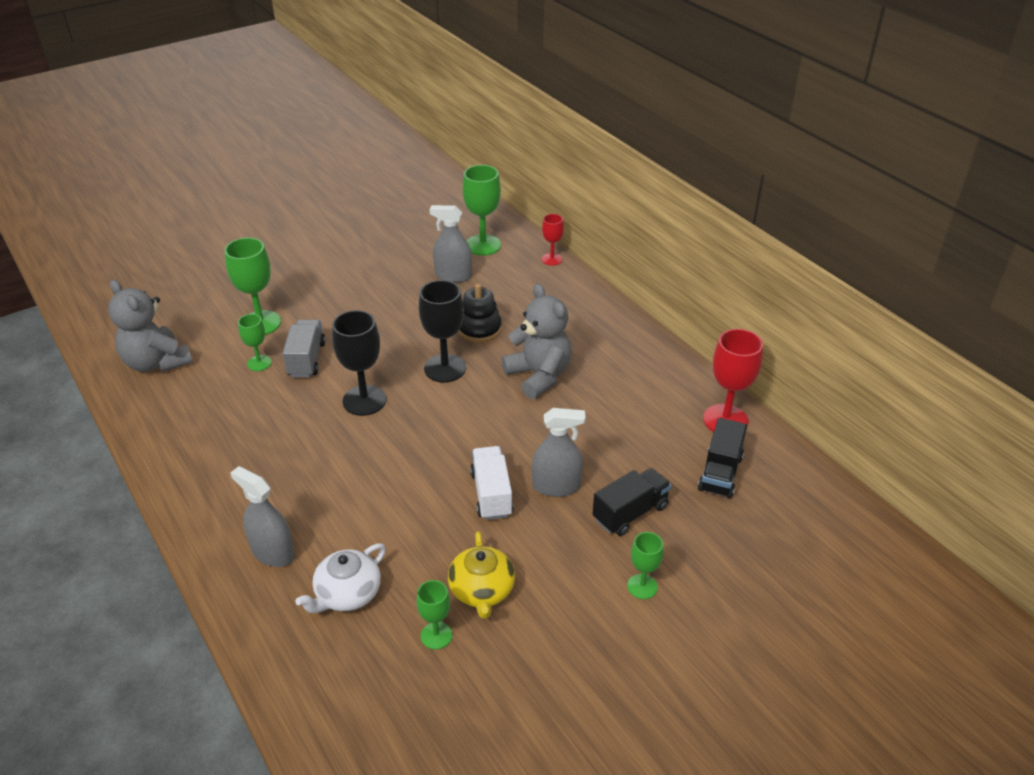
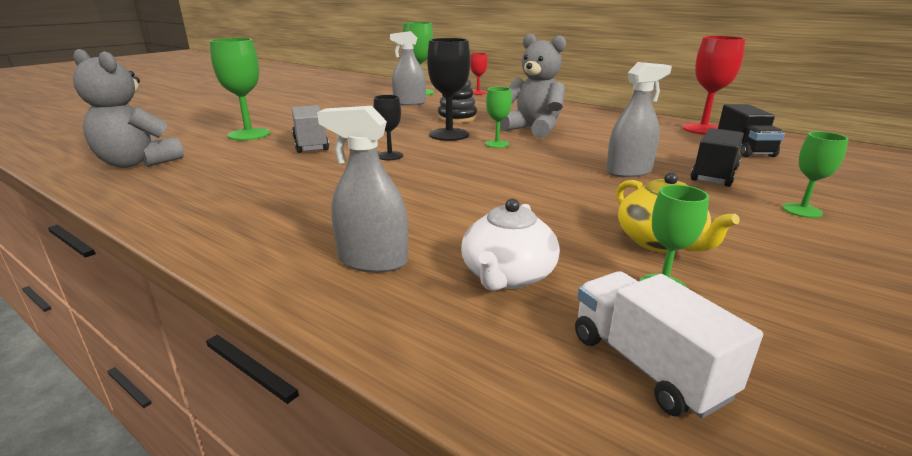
camera: 20 degrees left, 15 degrees down
green goblet [238,314,272,371] -> green goblet moved to [485,87,512,148]
black goblet [332,310,386,416] -> black goblet [373,95,403,160], size x0.57
white truck [470,446,514,520] -> white truck moved to [575,271,763,418]

